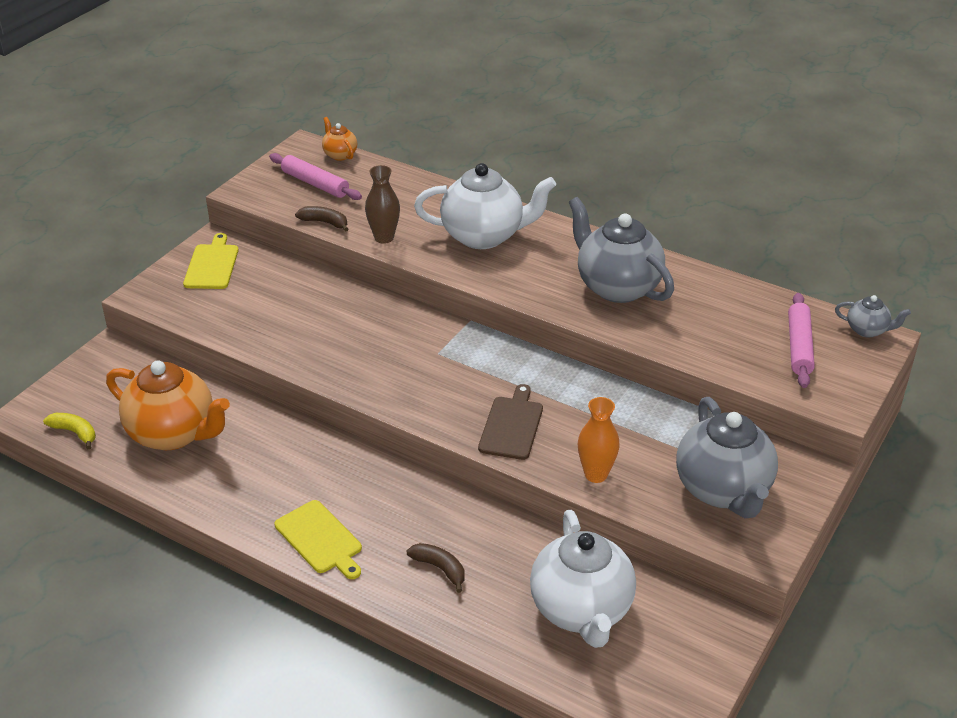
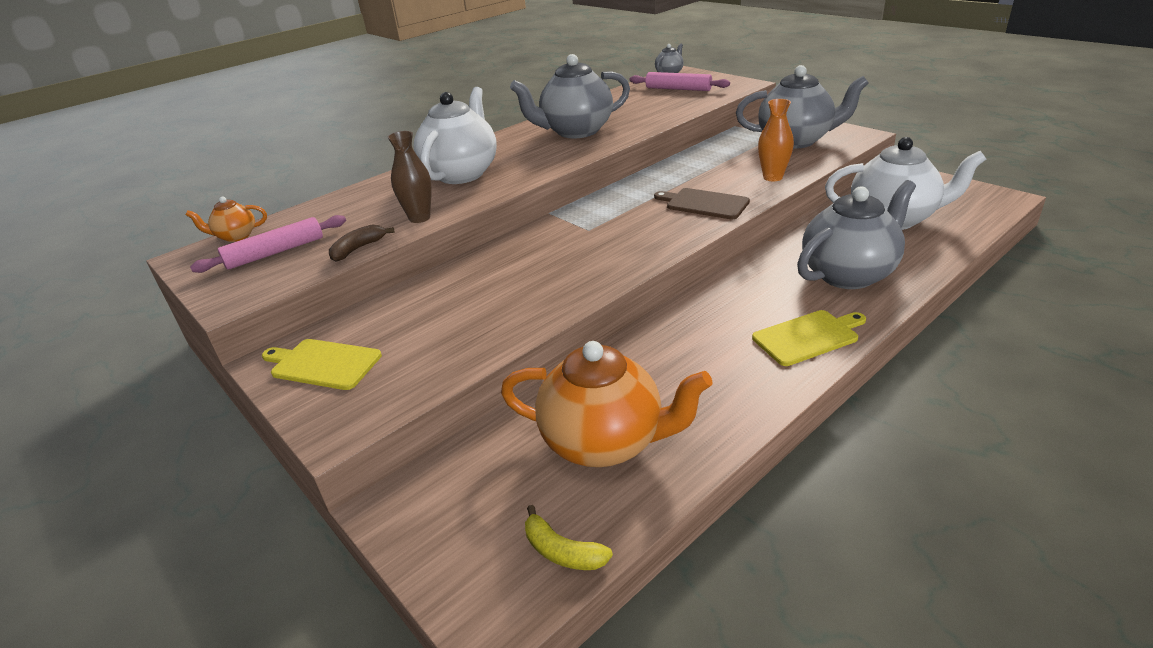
camera: 70 degrees left, 5 degrees down
yellow banana [43,413,96,449] -> yellow banana turned 105 degrees counterclockwise [525,505,613,570]
orange teapot [106,360,230,450] -> orange teapot turned 60 degrees clockwise [501,341,713,467]
brown banana [407,543,464,593] -> grey teapot [797,180,916,289]

